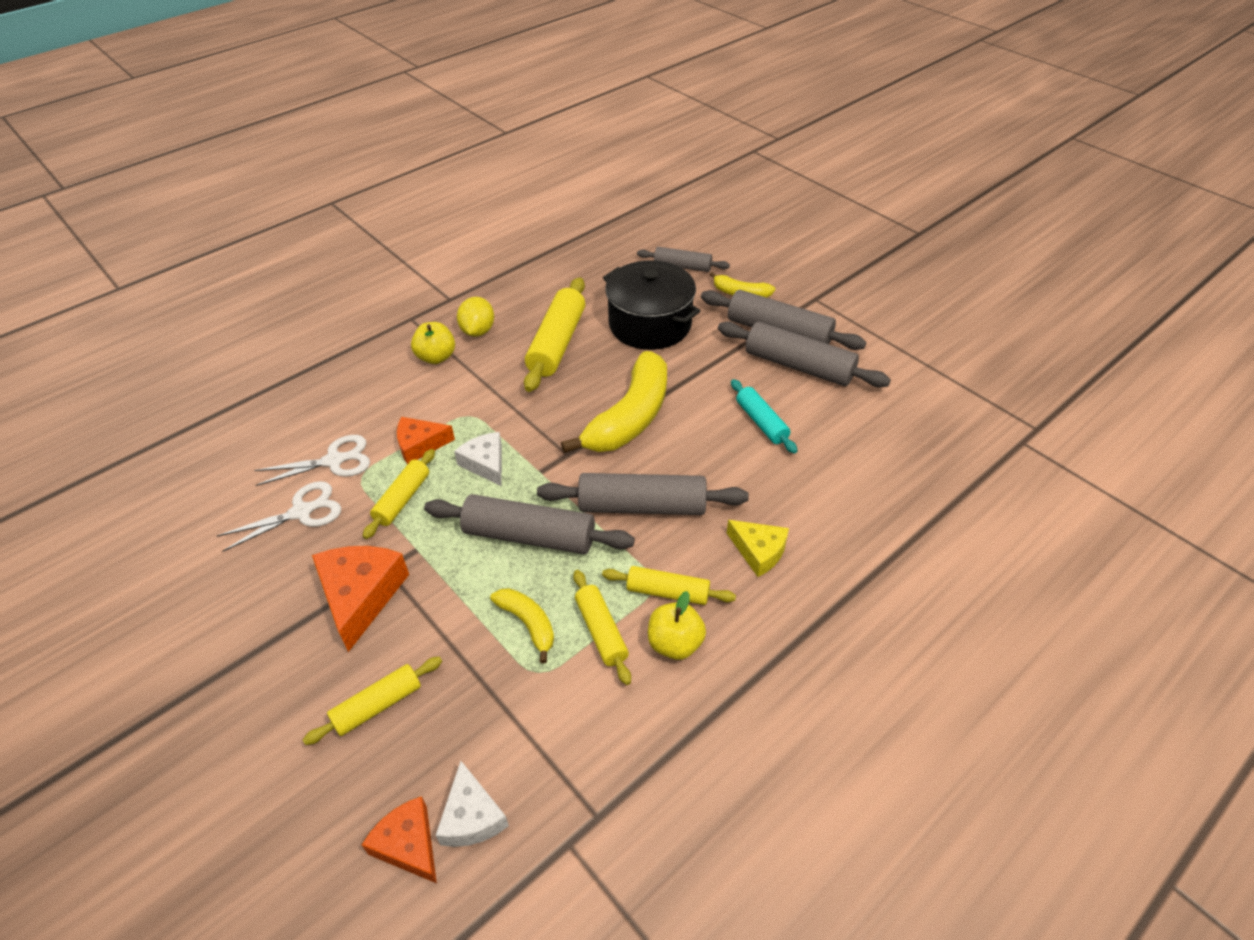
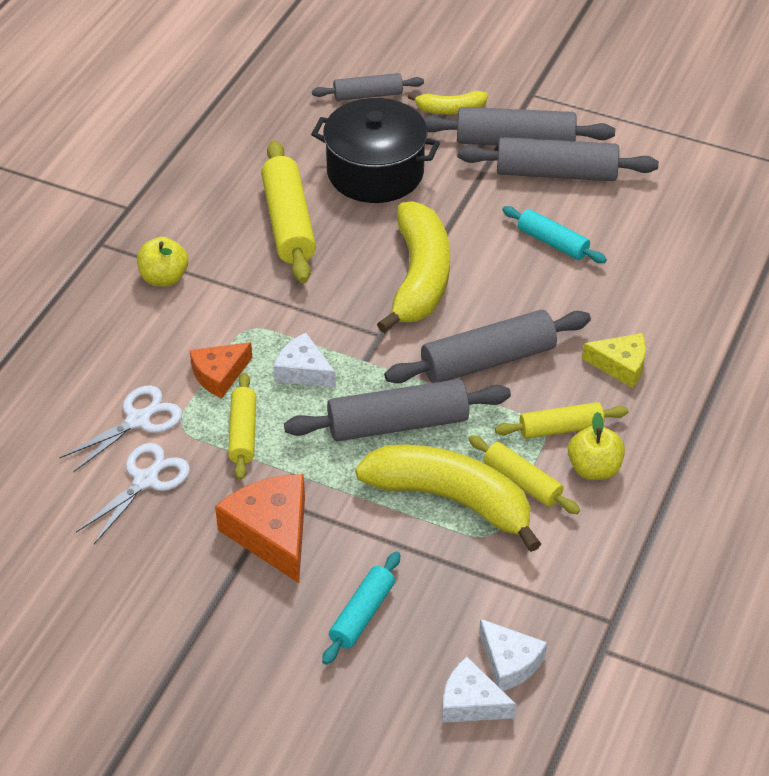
camera: 25 degrees left, 0 degrees up
yellow rolling pin [303,657,442,745] -> turquoise rolling pin [322,552,400,665]
orange cheese [362,796,437,883] -> white cheese [442,657,516,723]
yellow lemon [457,297,494,337] -> none
yellow banana [490,588,554,663] -> yellow banana [355,444,541,552], size x2.02

